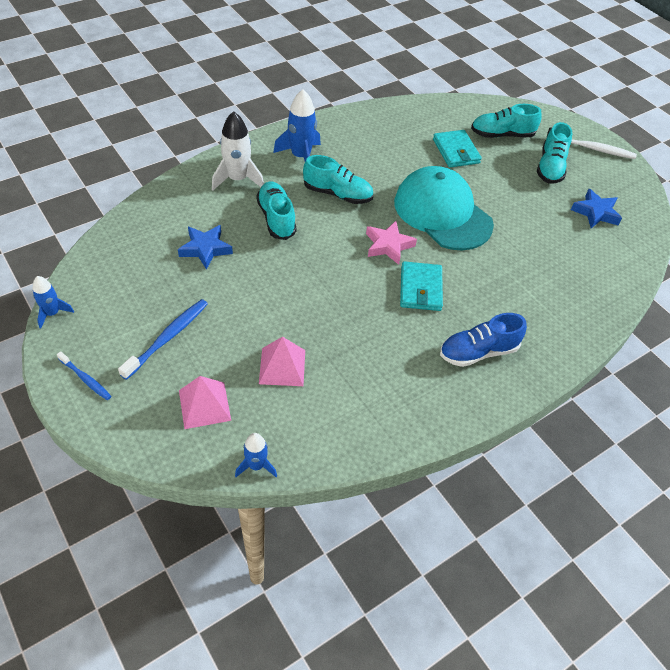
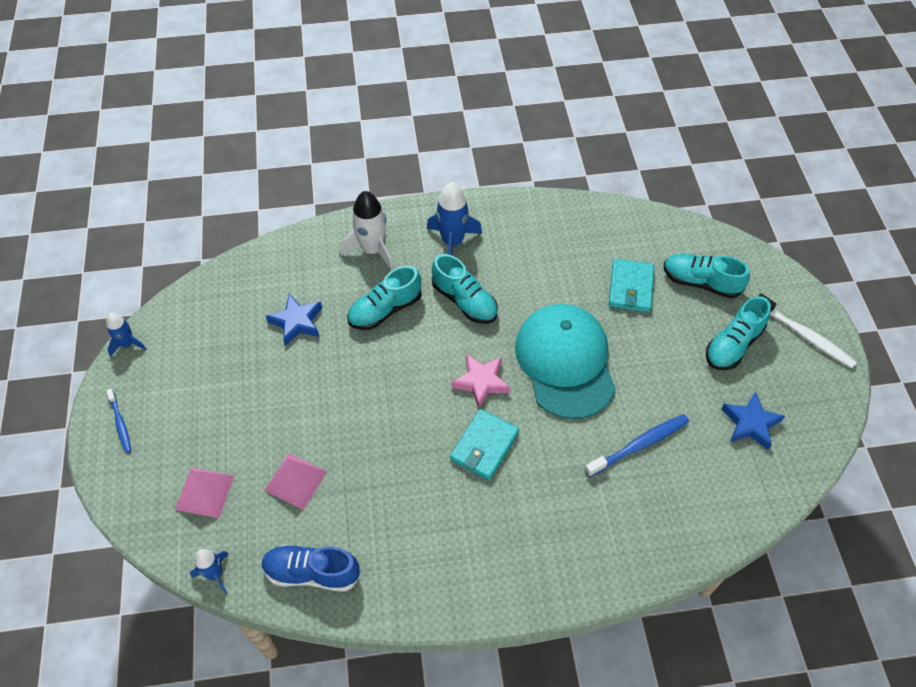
camera: 30 degrees right, 5 degrees up
blue toothbrush [118,299,208,380] -> blue toothbrush moved to [584,414,689,477]
turquoise shoe [256,182,297,240] -> turquoise shoe turned 135 degrees counterclockwise [347,266,422,330]
blue shoe [440,313,527,367] -> blue shoe moved to [261,545,361,592]

